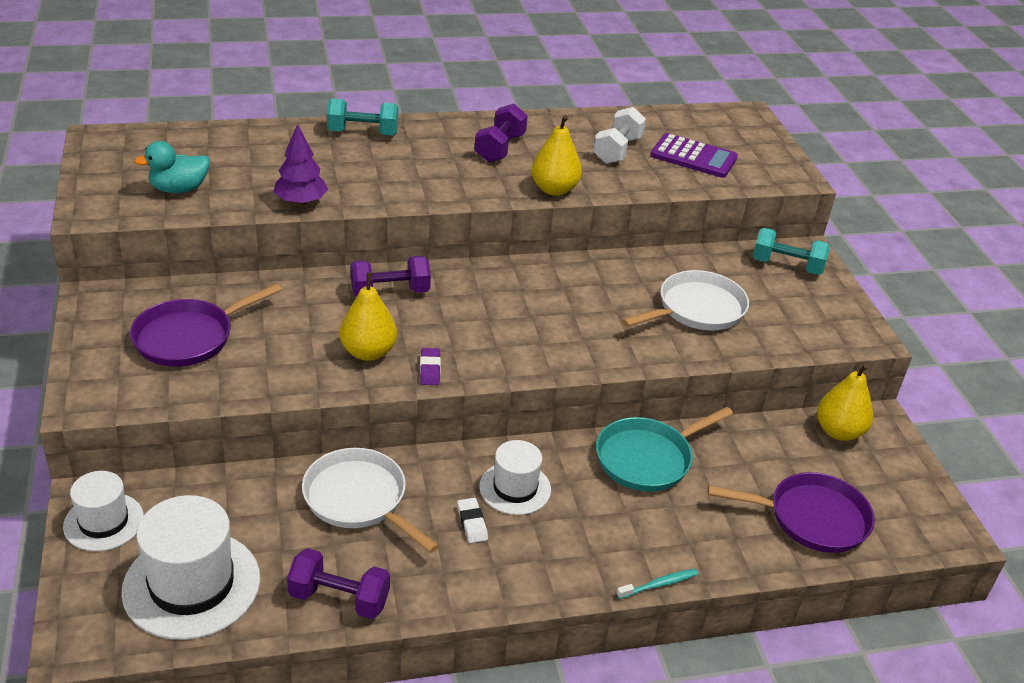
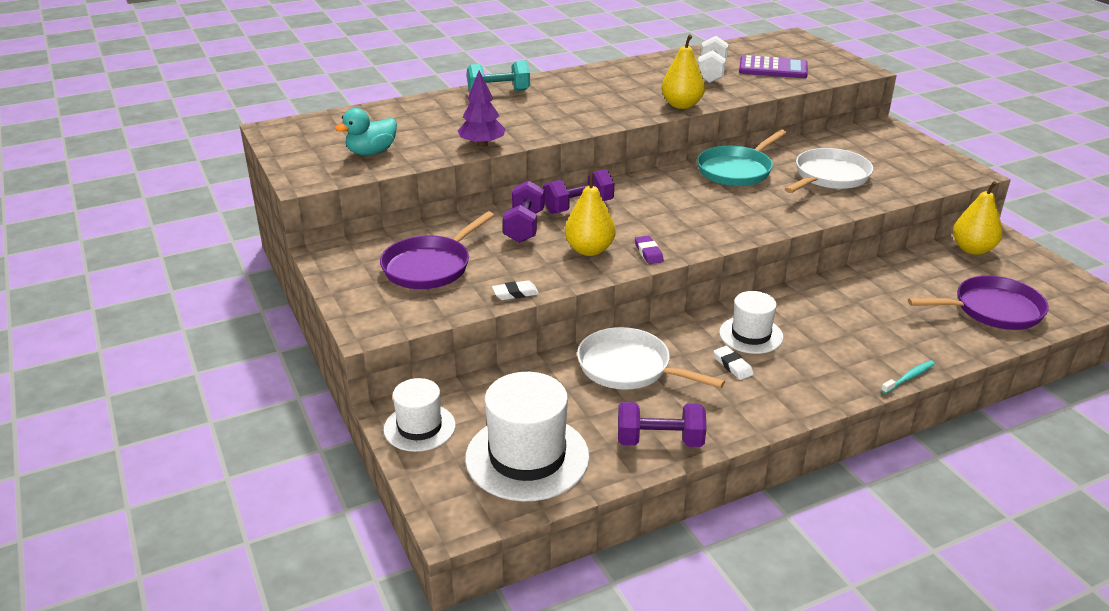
camera: 10 degrees left, 5 degrees down
purple dumbbell [474,104,528,162] -> purple dumbbell moved to [503,181,544,243]
turquoise pan [596,407,733,492] -> turquoise pan moved to [697,129,787,186]
turquoise dumbbell [753,228,830,275] -> none
none -> white eraser [492,280,539,300]

